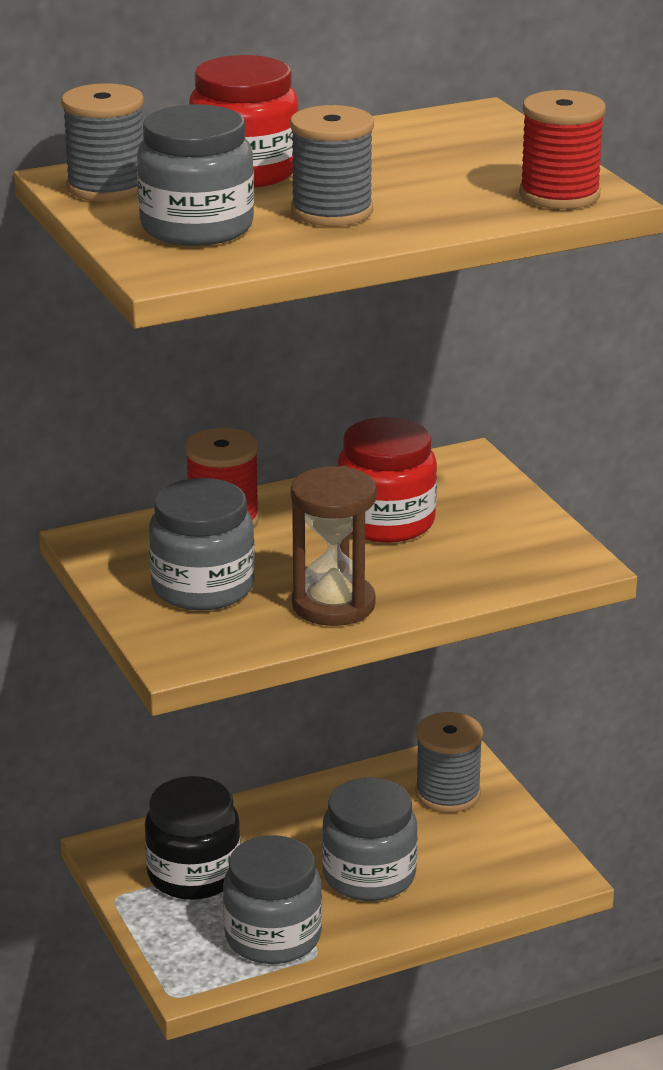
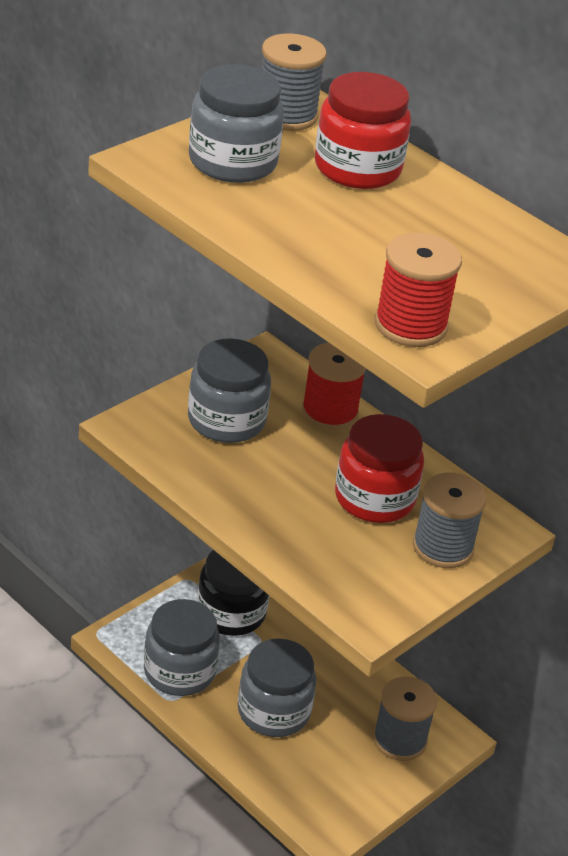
camera: 65 degrees right, 10 degrees up
grey spool [290,105,374,226] -> grey spool moved to [413,473,487,568]
brown hourglass [291,466,377,626] -> none

